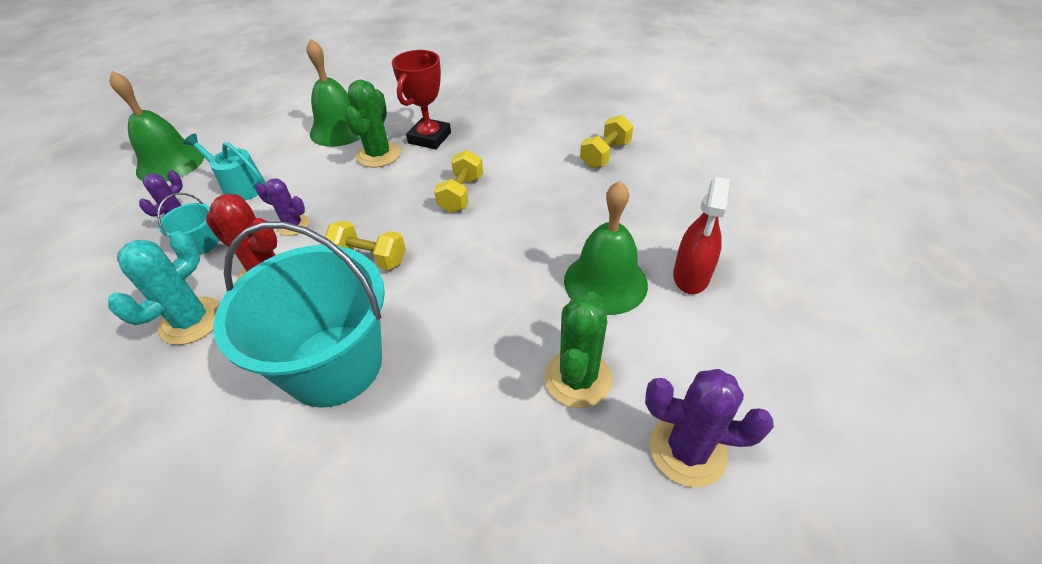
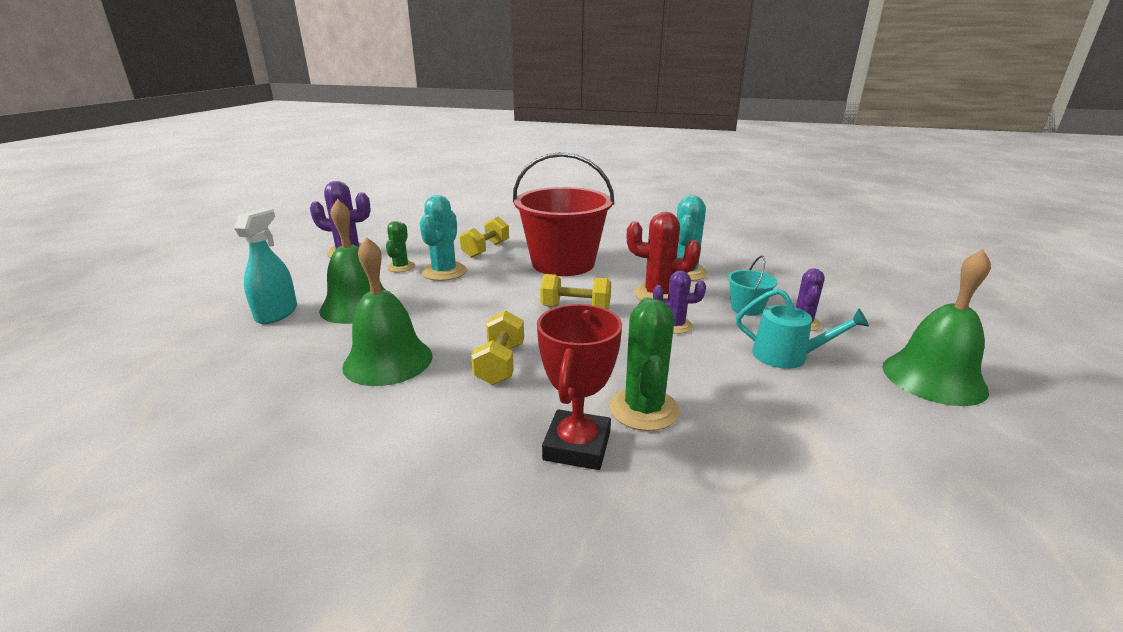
camera: 170 degrees right, 20 degrees down
turquoise bucket [213,222,385,408] -> red bucket [513,152,615,276]
green bell [306,39,361,147] -> green bell moved to [342,237,433,386]
green cactus [544,291,613,408] -> green cactus [386,221,415,272], size x0.62
yellow dumbbell [580,115,633,168] -> yellow dumbbell moved to [460,217,509,258]
red spray bottle [673,177,730,294] -> turquoise spray bottle [234,209,297,324]
none -> turquoise cactus [420,195,467,281]

